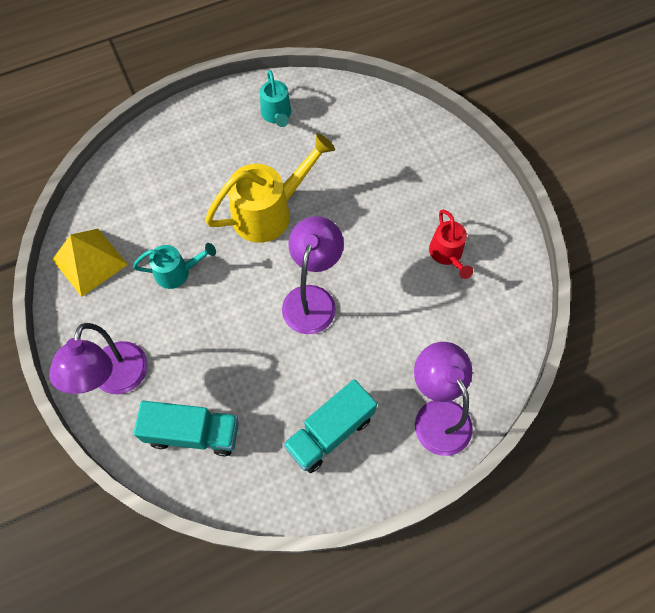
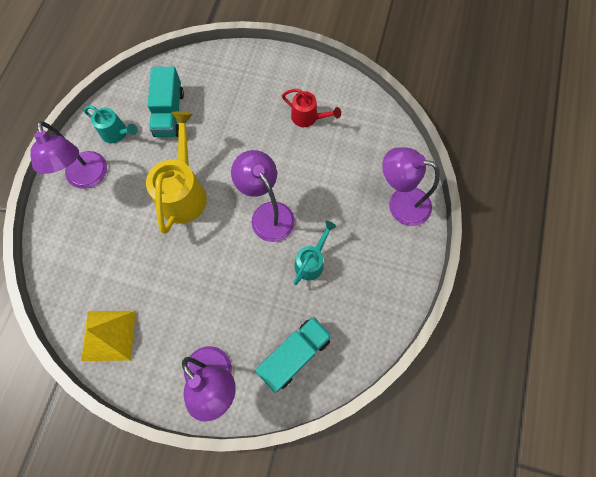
camera: 50 degrees left, 5 degrees up
turquoise watering can [133,243,216,289] -> turquoise watering can moved to [294,221,336,285]
turquoise truck [283,379,377,473] -> turquoise truck moved to [147,67,184,137]
none -> purple lamp [30,121,107,189]

